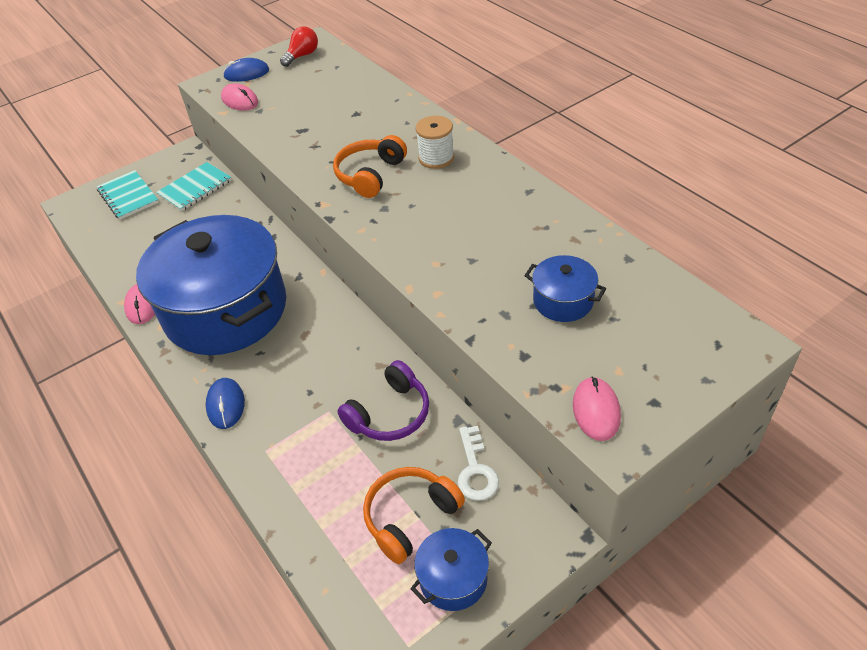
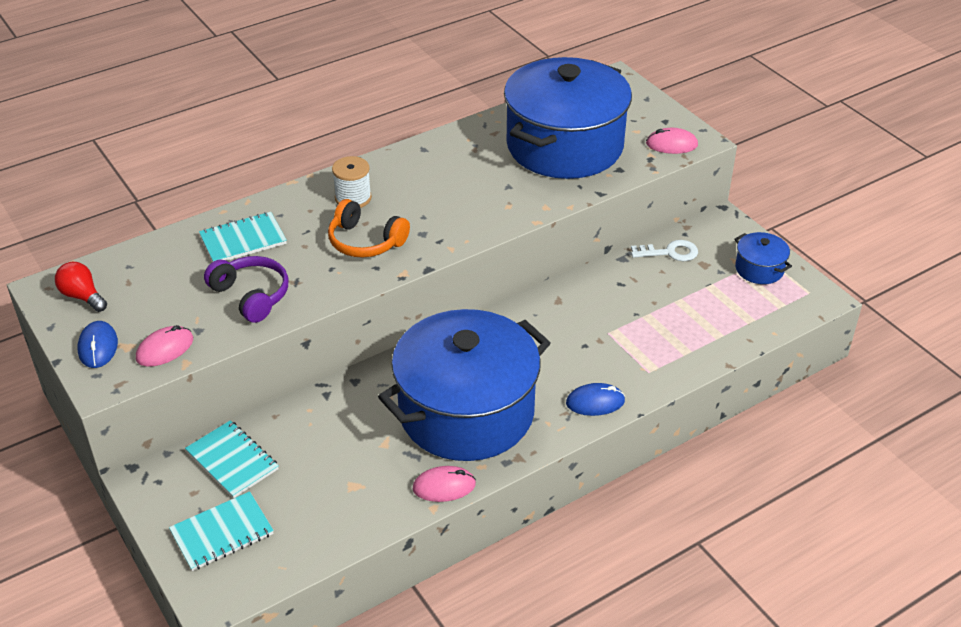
camera: 90 degrees left, 5 degrees down
purple headphones [337,360,429,441] -> purple headphones moved to [204,256,289,323]
orange headphones [363,467,465,564] -> none
blue pot [524,255,606,322] -> blue pot [504,57,632,179], size x2.47
none -> turquoise notebook [199,212,287,262]

